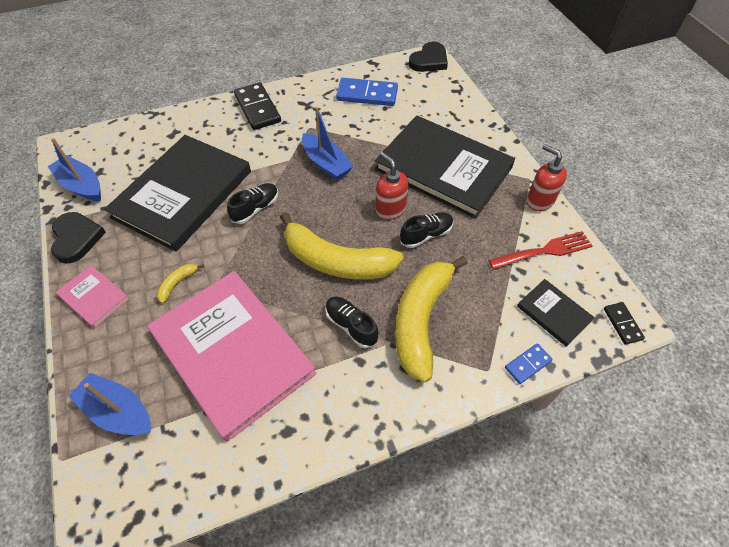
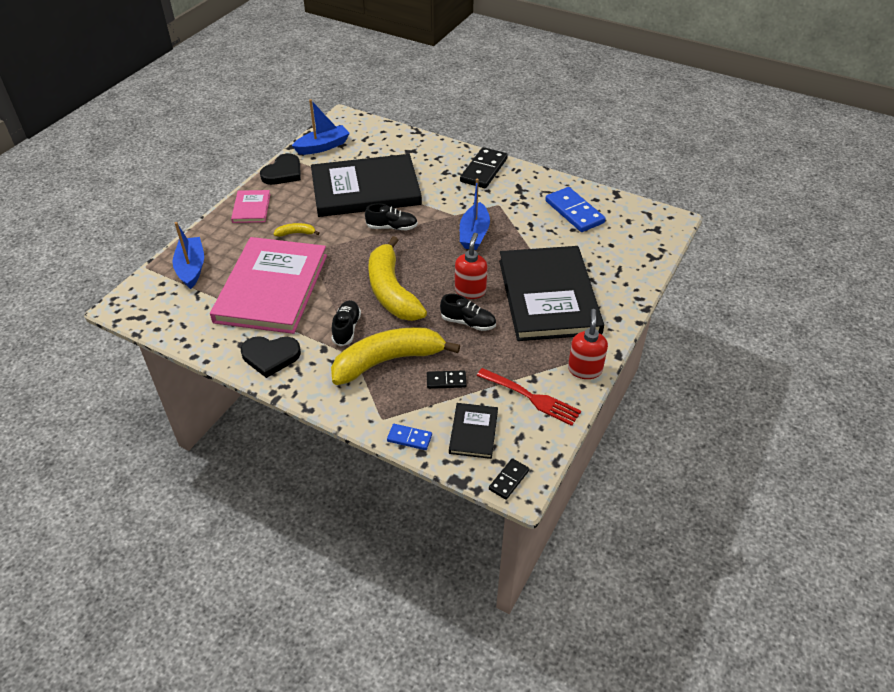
camera: 50 degrees right, 10 degrees down
blue boat [47,138,101,201] -> blue boat turned 60 degrees clockwise [292,99,350,155]
black heart [409,42,448,72] -> black heart moved to [241,336,301,378]
none -> black domino [427,370,467,389]

